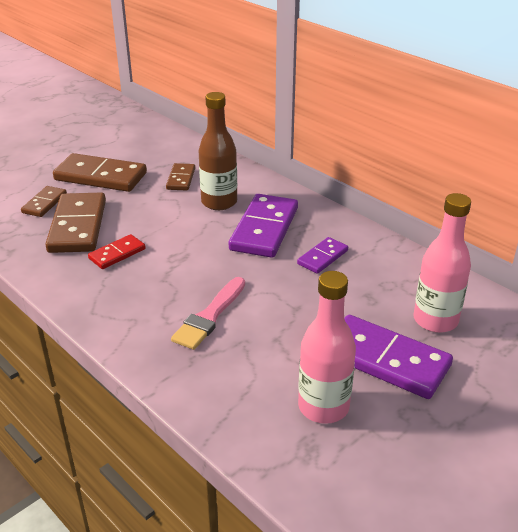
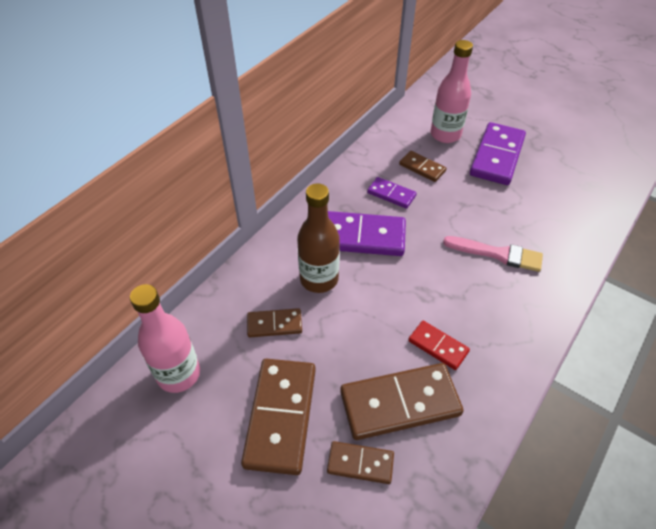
camera: 100 degrees left, 15 degrees up
pink bottle [298,271,356,424] -> pink bottle moved to [130,284,200,393]
none -> brown domino [399,151,446,182]

